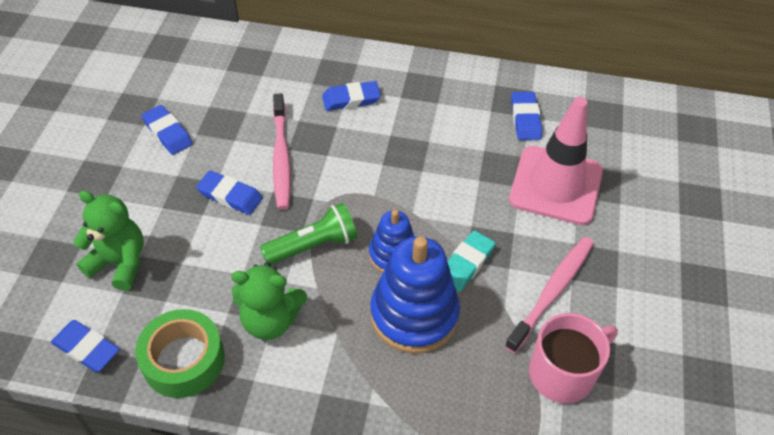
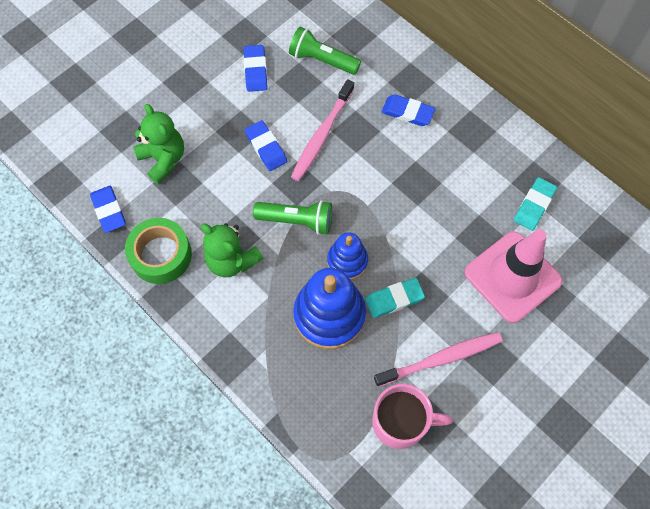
camera: 35 degrees right, 15 degrees up
blue eraser [511,92,542,140] -> turquoise eraser [514,177,557,231]
none -> green flashlight [289,27,361,75]

